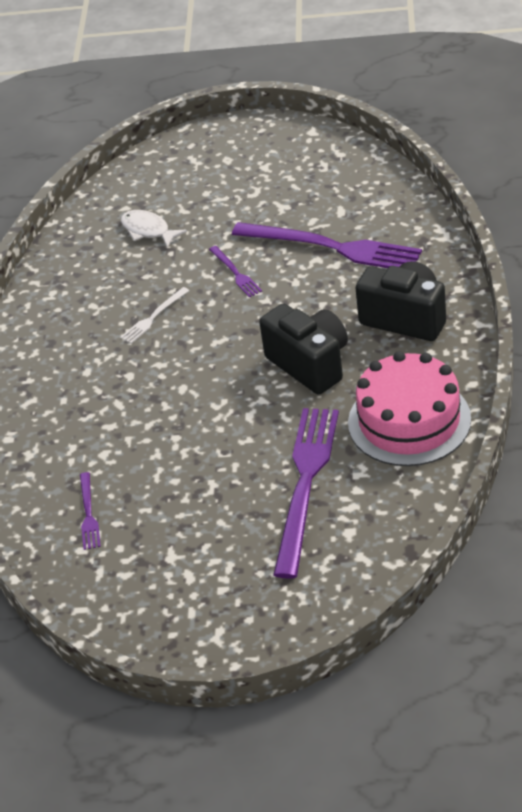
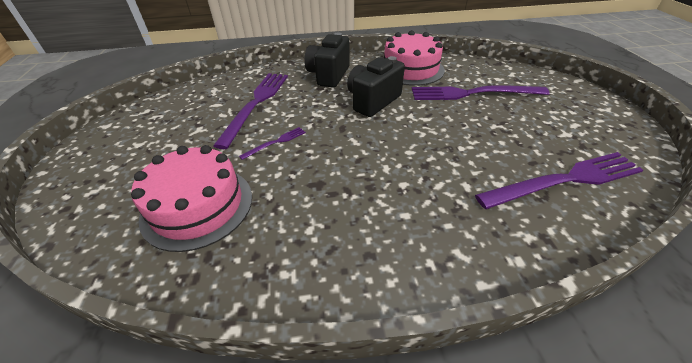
camera: 105 degrees left, 0 degrees up
purple fork [80,472,101,550] -> purple fork [475,152,643,209], size x2.22
white fork [120,287,189,344] -> none
white fish [121,210,187,248] -> pink cake [131,145,252,252]

